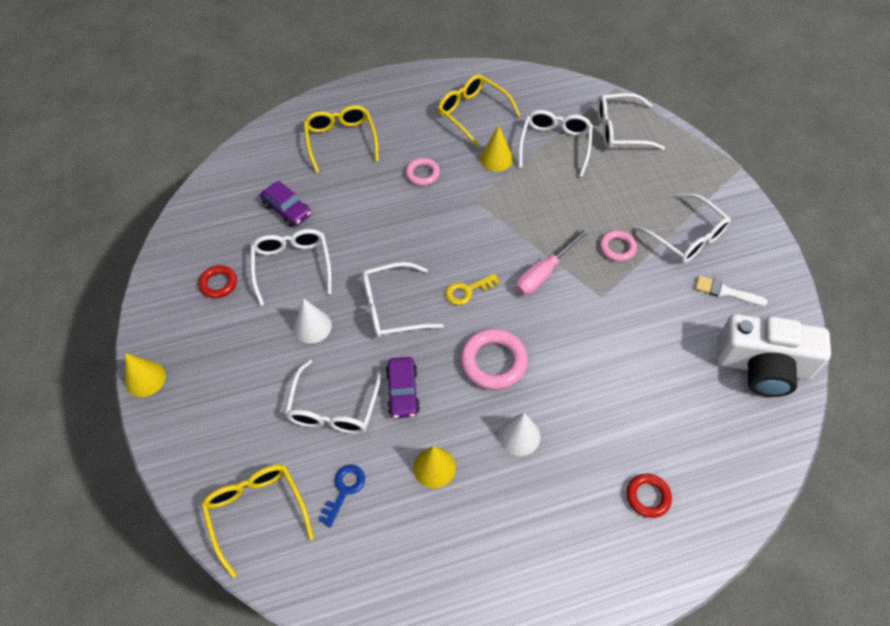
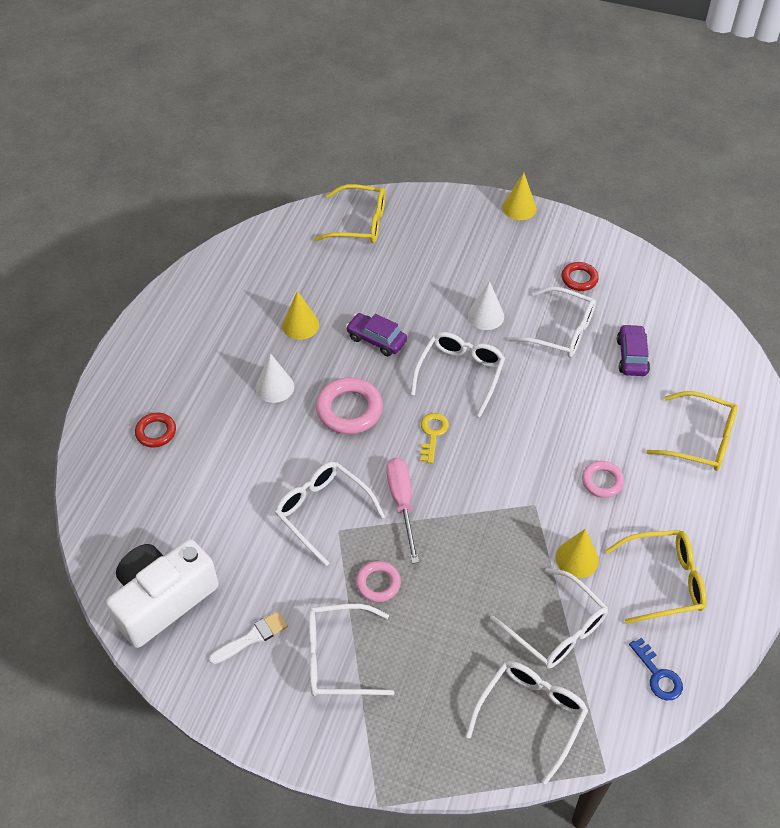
camera: 125 degrees right, 5 degrees down
purple car [260,181,311,227] -> purple car turned 105 degrees clockwise [617,324,650,376]
white glasses [285,359,381,434] -> white glasses moved to [275,462,385,566]
blue key [319,465,365,527] -> blue key moved to [629,638,683,700]

